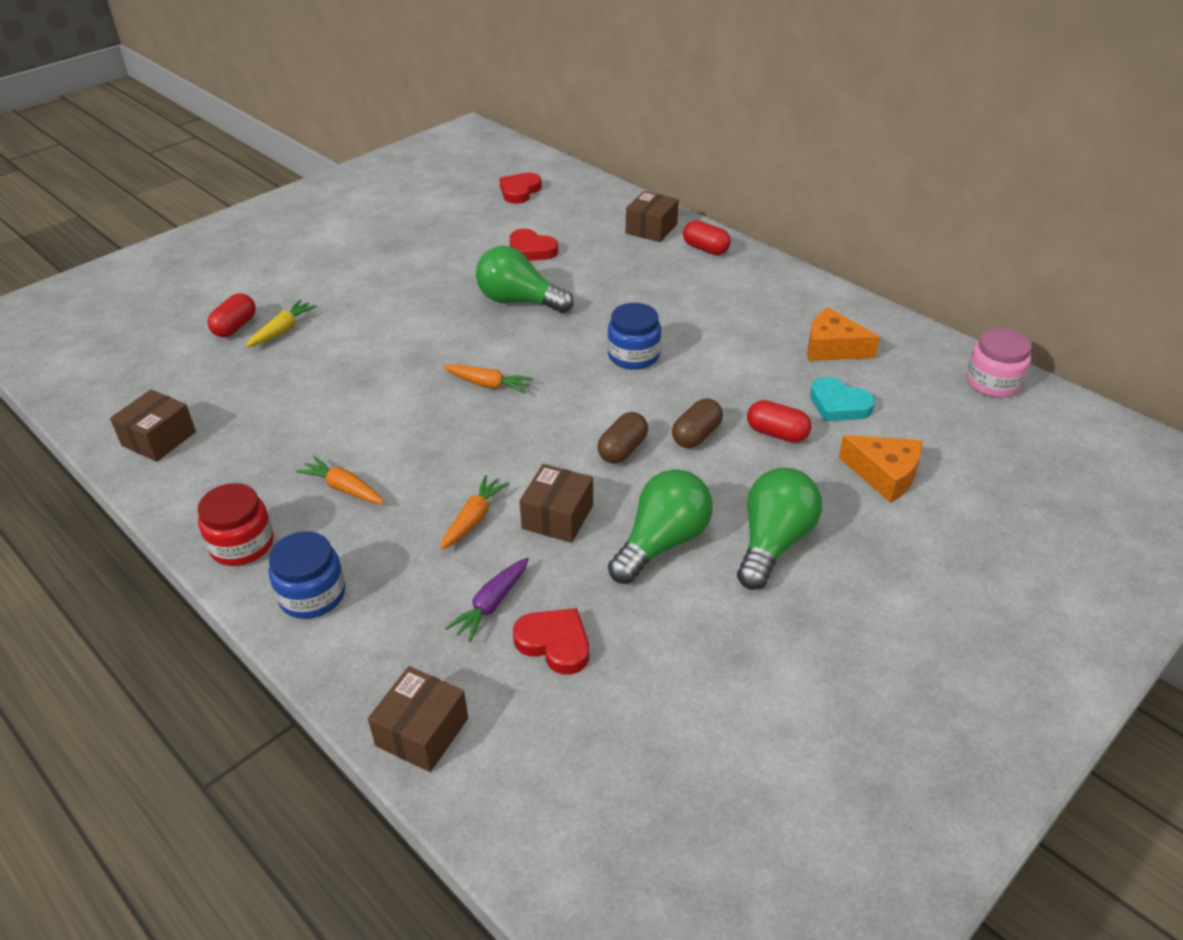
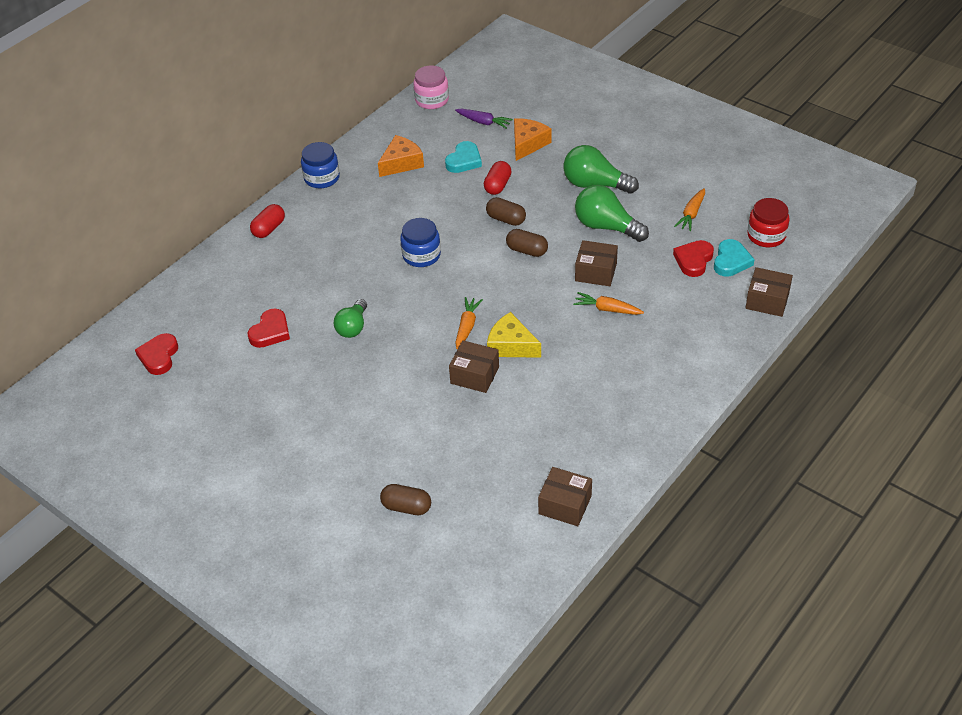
camera: 95 degrees left, 5 degrees up
red jar [198,483,274,566] -> red jar moved to [747,198,790,247]
red capsule [207,293,256,337] -> brown capsule [380,484,431,515]
yellow carrot [246,300,317,347] -> none
blue jar [269,531,345,619] -> blue jar moved to [301,142,340,188]
orange carrot [296,456,385,504] -> orange carrot moved to [674,188,705,231]
purple carrot [445,557,529,642] -> purple carrot moved to [455,109,513,129]
green light bulb [476,246,574,313] -> green light bulb [334,299,367,338], size x0.65
red heart [499,173,542,204] -> red heart turned 75 degrees clockwise [135,333,178,375]
brown box [626,191,679,242] -> brown box moved to [449,340,499,393]
orange cheese [807,307,880,361] -> orange cheese turned 150 degrees counterclockwise [378,135,424,177]
none -> yellow cheese [487,312,541,358]
none -> turquoise heart [714,239,755,277]

